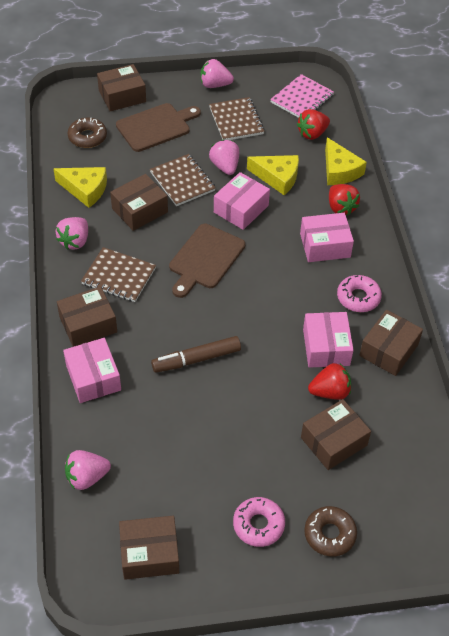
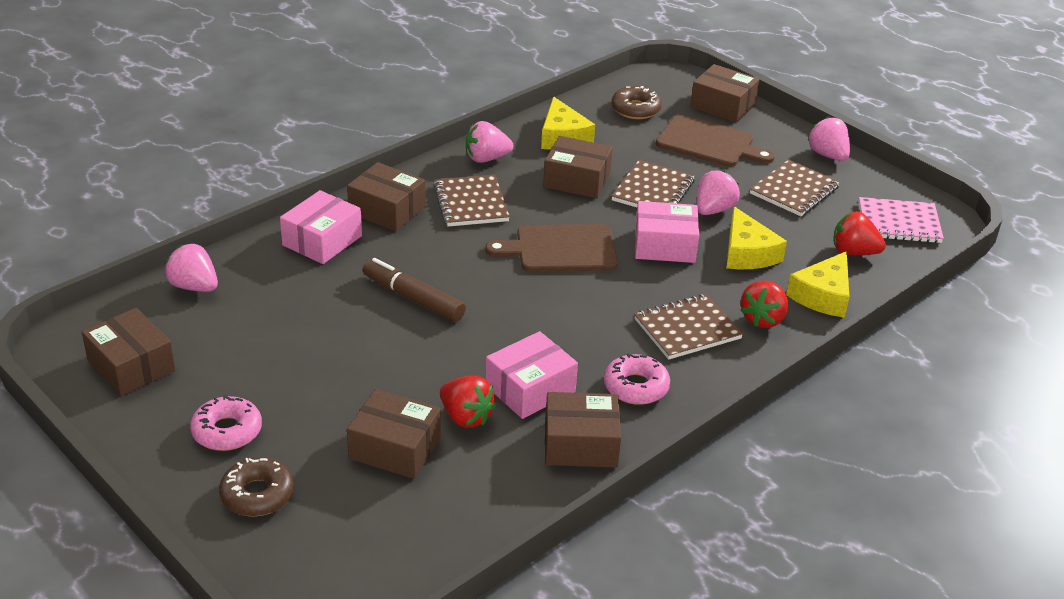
camera: 55 degrees right, 15 degrees down
pink box [300,213,354,262] -> brown notebook [634,294,743,360]

